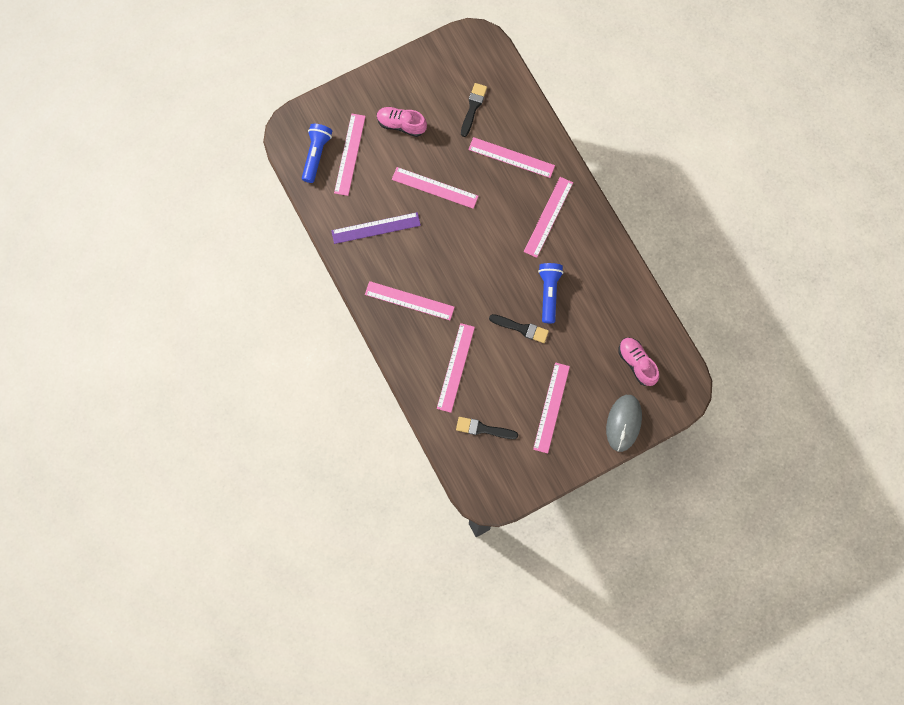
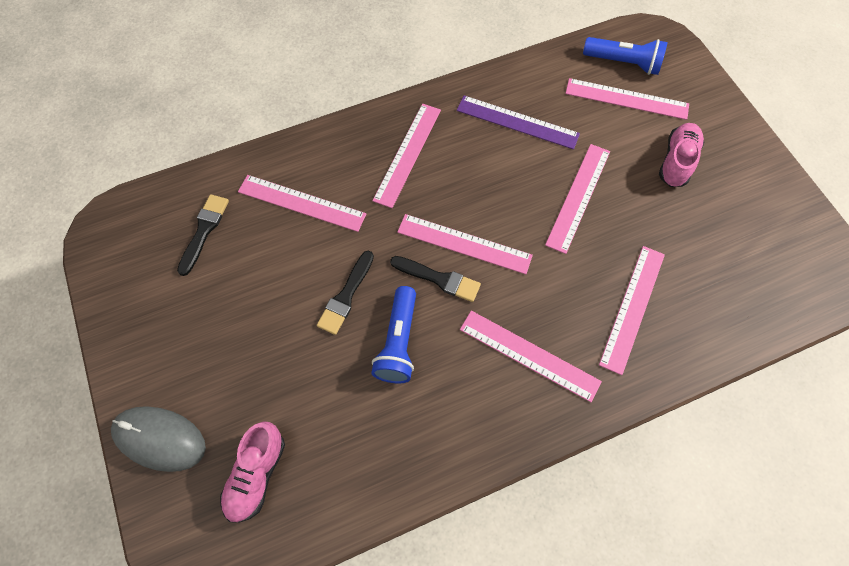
camera: 95 degrees right, 10 degrees down
purple ruler [331,212,421,244] -> purple ruler turned 60 degrees counterclockwise [457,95,580,149]
black brush [461,83,487,137] -> black brush moved to [390,256,481,302]
pink ruler [533,362,570,453] -> pink ruler moved to [397,214,533,274]
blue flashlight [538,263,563,323] -> blue flashlight turned 90 degrees clockwise [371,286,416,383]
pink shoe [618,338,659,386] -> pink shoe turned 135 degrees clockwise [220,421,285,523]

